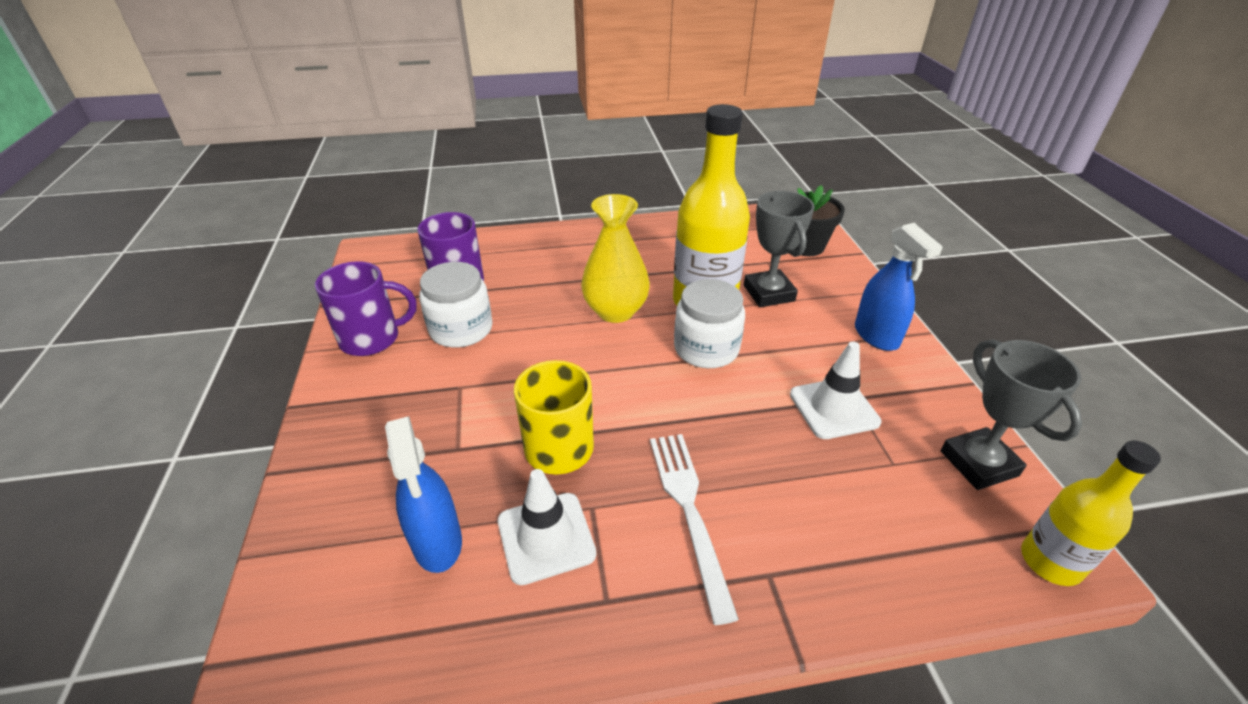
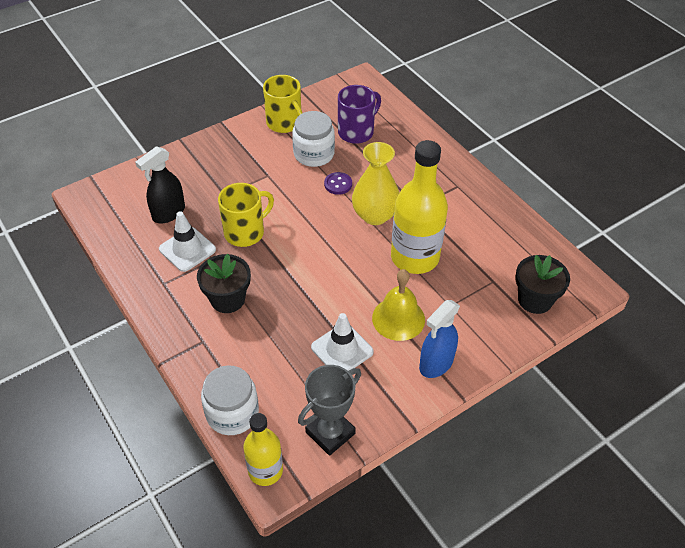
camera: 65 degrees right, 10 degrees up
purple mug [315,261,416,356] -> yellow mug [263,75,302,133]
blue spray bottle [385,417,462,573] -> black spray bottle [135,146,185,223]
white fork [650,434,739,625] -> black flower pot [197,254,251,313]
white jar [674,279,745,368] -> white jar moved to [201,365,259,435]
grey trophy [744,191,814,307] -> none
none -> purple button [324,172,352,195]
none -> yellow bell [372,269,425,341]

